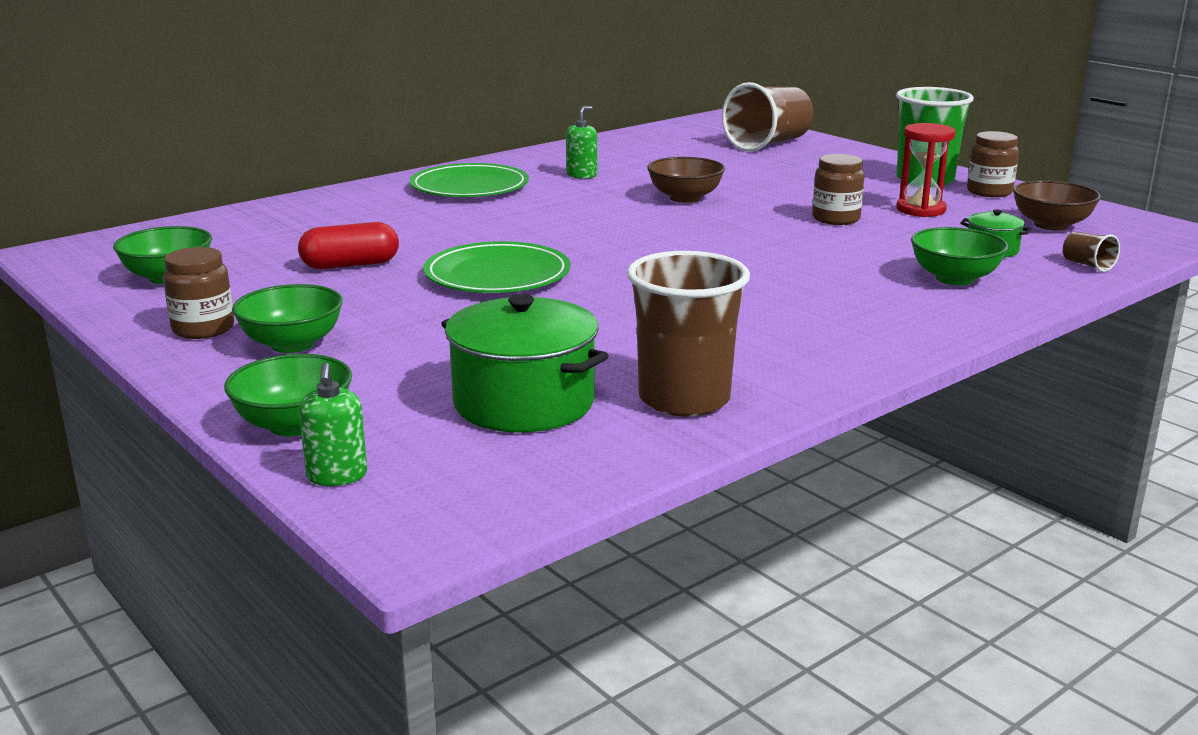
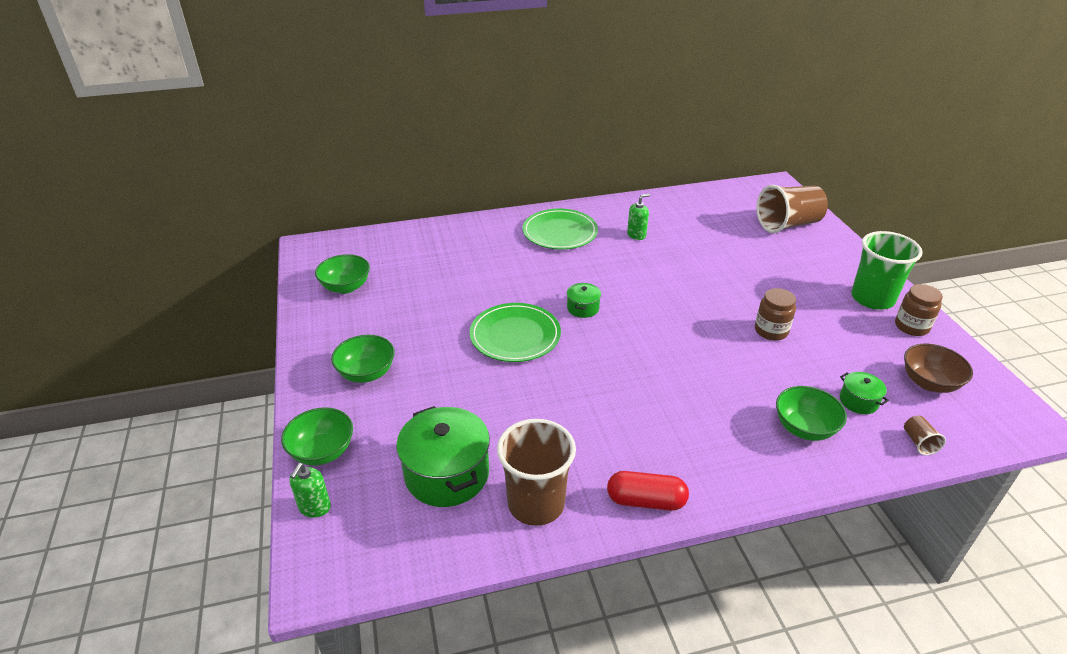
camera: 25 degrees right, 15 degrees up
brown jar [163,247,234,339] -> none
red capsule [298,222,399,269] -> red capsule moved to [607,471,689,511]
brown bowl [647,157,725,203] -> none
red hourglass [896,123,956,217] -> none
none -> green pot [567,283,601,318]

